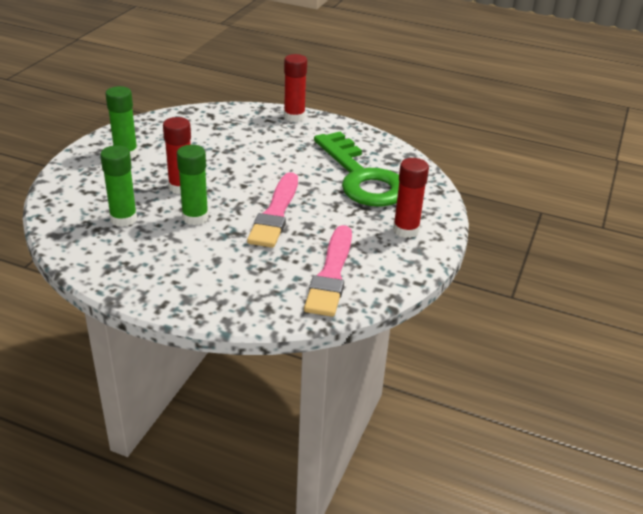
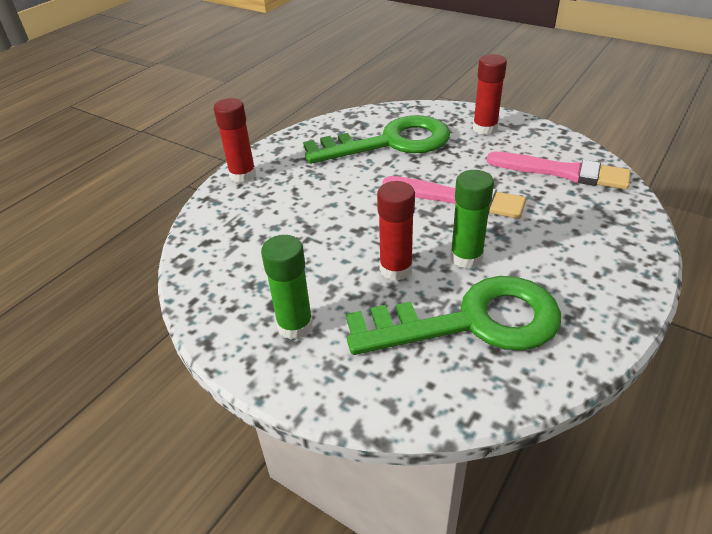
camera: 75 degrees left, 5 degrees up
green glue stick [100,145,137,227] -> green key [346,276,561,355]

